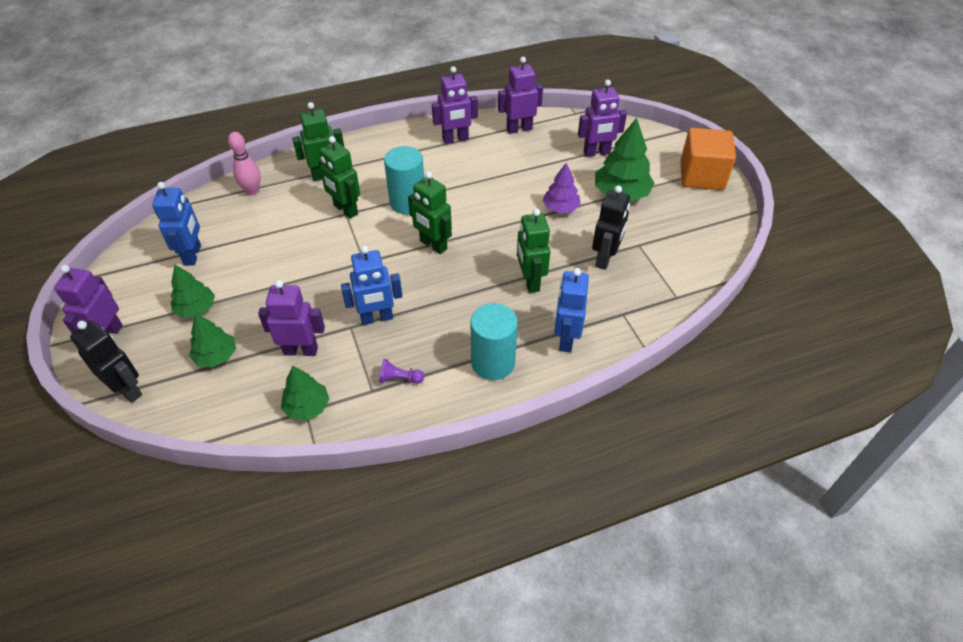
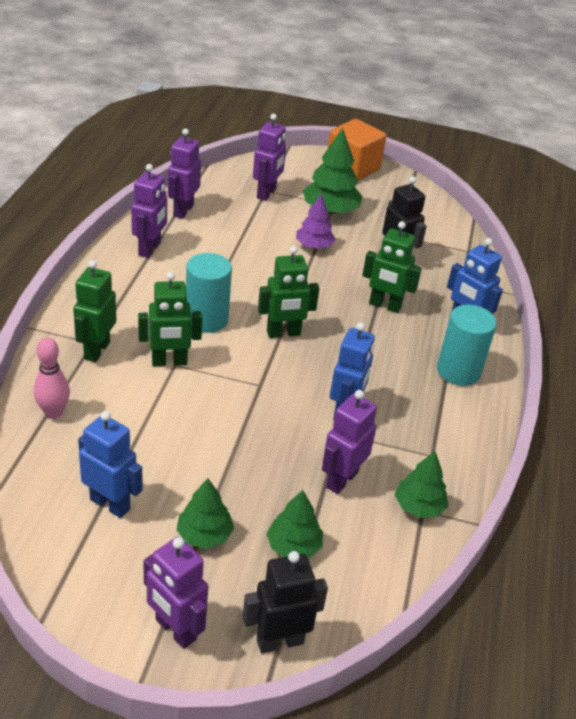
camera: 60 degrees left, 10 degrees down
purple pawn [379,359,424,384] -> none

